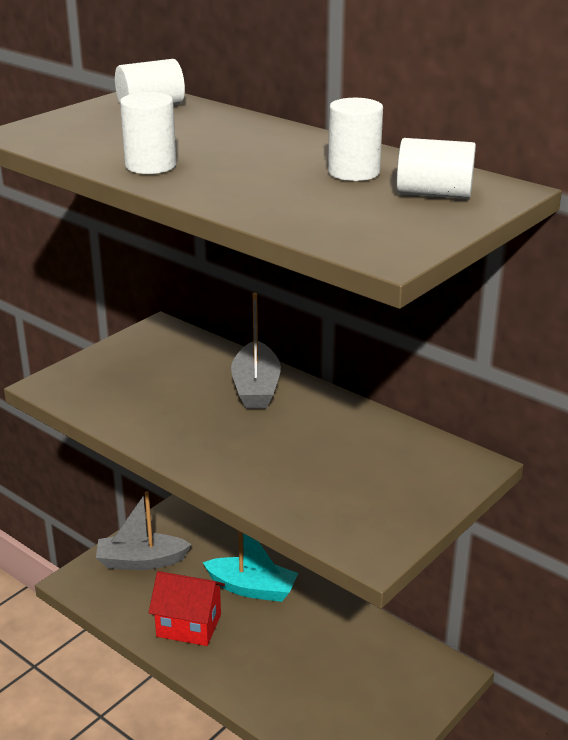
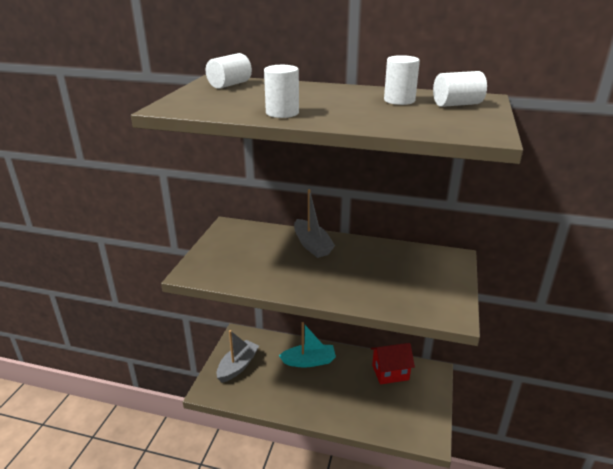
camera: 25 degrees left, 0 degrees up
grey boat [96,491,192,570] -> grey boat turned 150 degrees clockwise [217,330,259,383]
red house [149,571,225,646] -> red house moved to [371,343,415,384]

